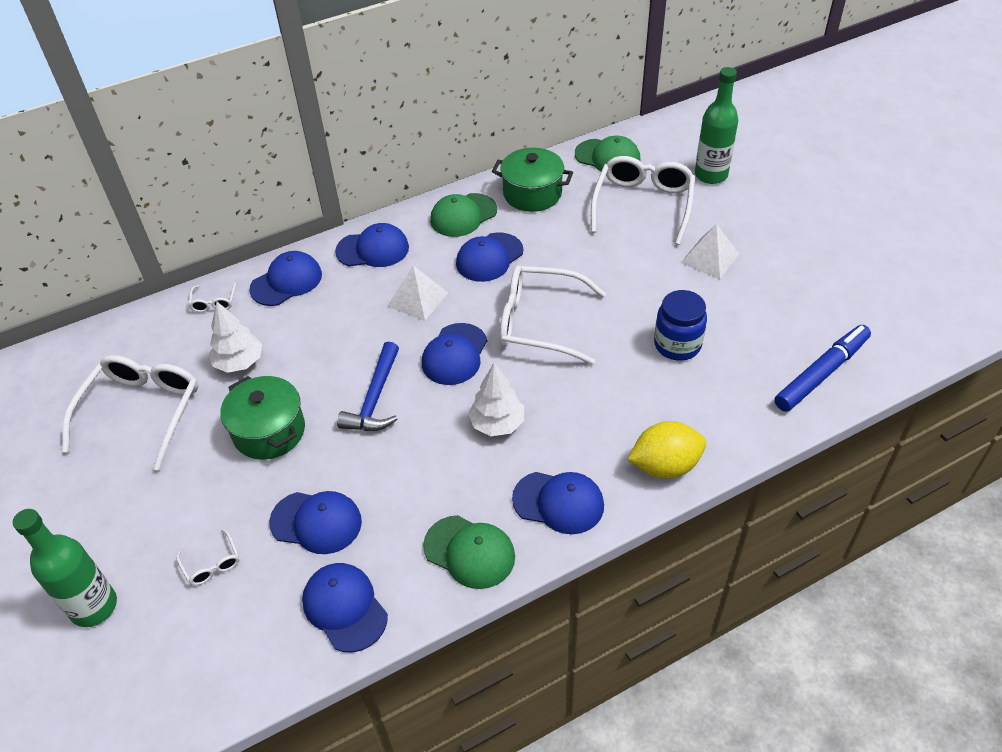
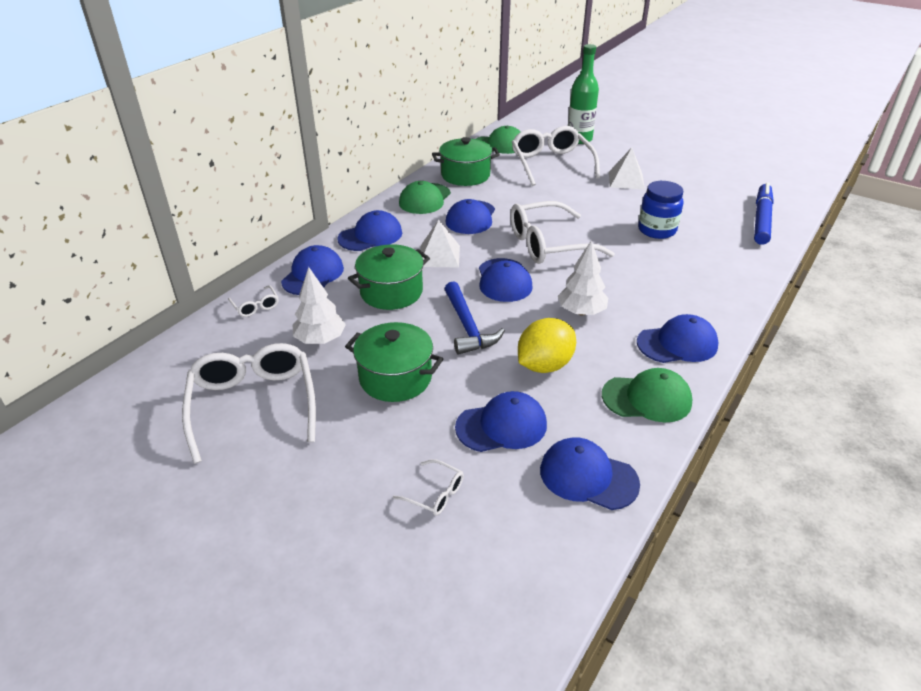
camera: 30 degrees left, 10 degrees down
green bottle [13,509,117,627] -> none
yellow lemon [627,421,706,479] -> yellow lemon moved to [518,318,576,373]
none -> green pot [348,244,430,310]

